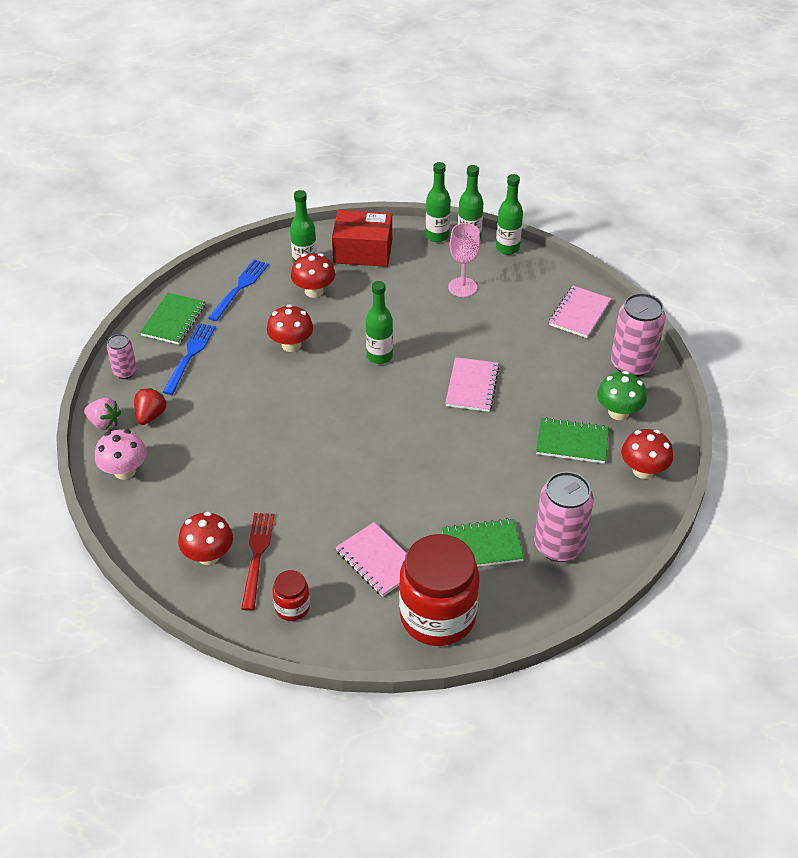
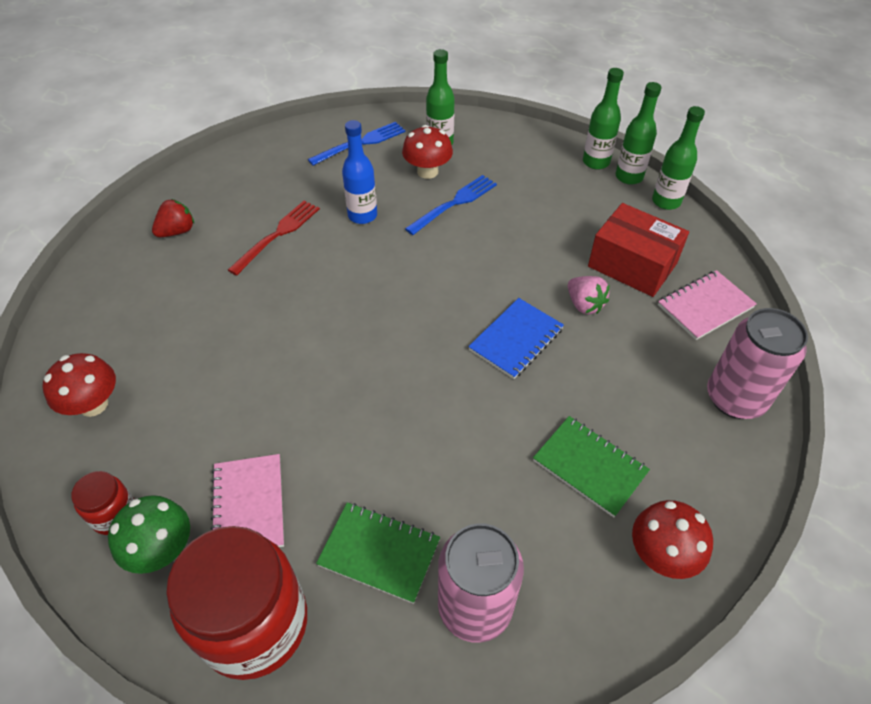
camera: 30 degrees right, 5 degrees up
pink strawberry [84,398,121,430] -> pink strawberry moved to [568,276,610,314]
pink mushroom [95,430,147,480] -> none
pink can [107,334,137,379] -> none
green notebook [140,293,205,345] -> none
blue fork [163,323,216,395] -> blue fork moved to [405,175,497,235]
red fork [241,513,274,611] -> red fork moved to [228,201,320,276]
red mushroom [267,304,313,352] -> blue bottle [342,120,377,224]
red box [332,210,392,267] -> red box moved to [588,203,689,297]
green bottle [366,281,393,364] -> none
pink notebook [445,357,499,412] -> blue notebook [468,298,564,379]
pink goblet [448,223,480,297] -> none
green mushroom [597,371,647,420] -> green mushroom moved to [108,495,190,574]

